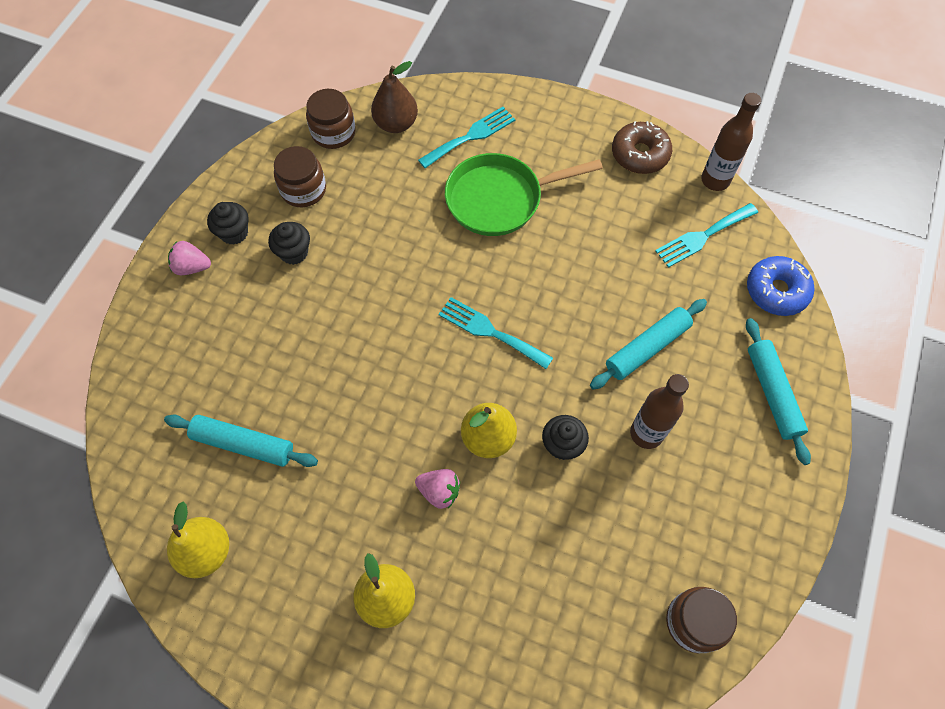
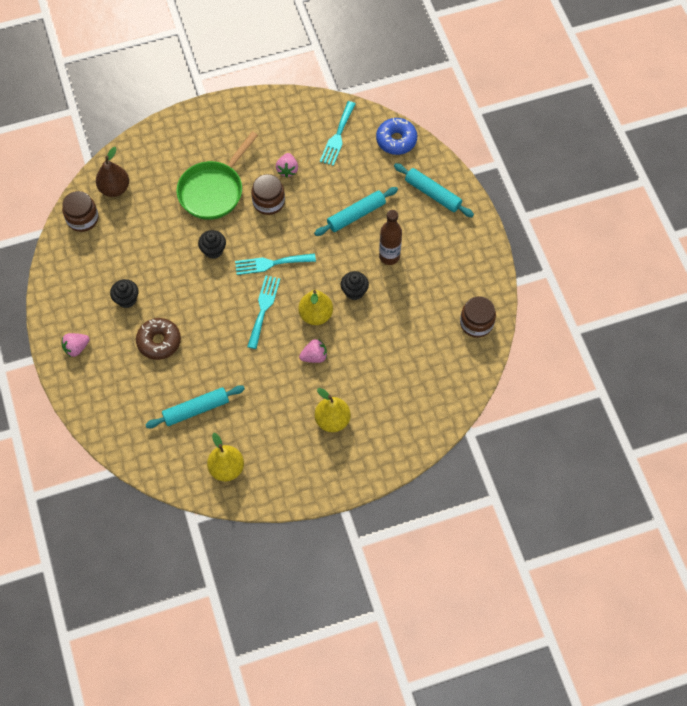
camera: 40 degrees left, 0 degrees up
black cupcake [207,202,249,245] -> black cupcake moved to [198,230,226,259]
brown jar [274,146,326,207] -> brown jar moved to [251,174,285,215]
turquoise fork [418,107,515,168] -> turquoise fork moved to [247,275,280,349]
turquoise rolling pin [590,299,707,390] -> turquoise rolling pin turned 45 degrees clockwise [314,187,398,236]
brown donut [612,121,672,174] -> brown donut moved to [136,318,181,360]
brown bottle [701,93,761,191] -> none
none -> pink strawberry [276,153,298,178]

